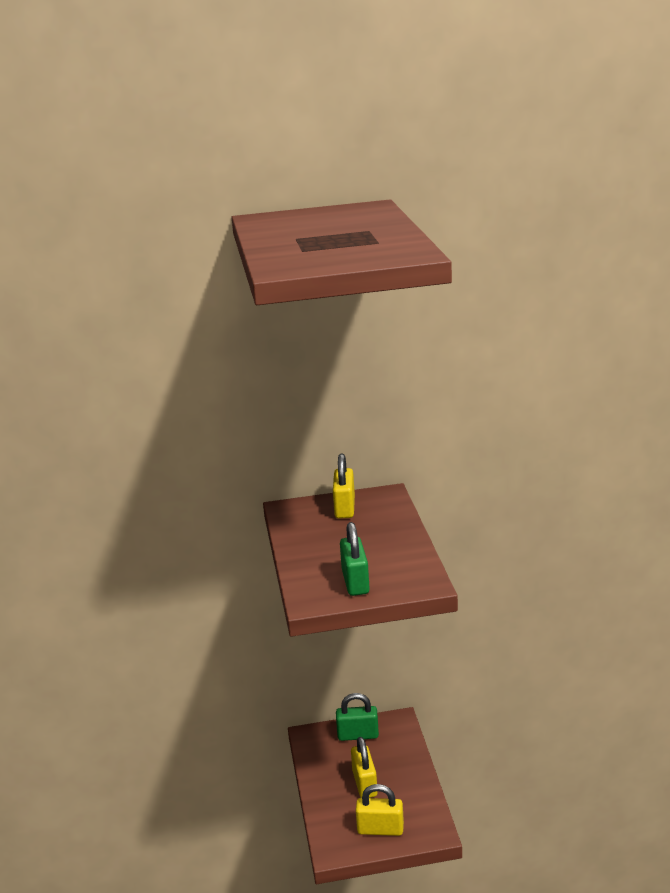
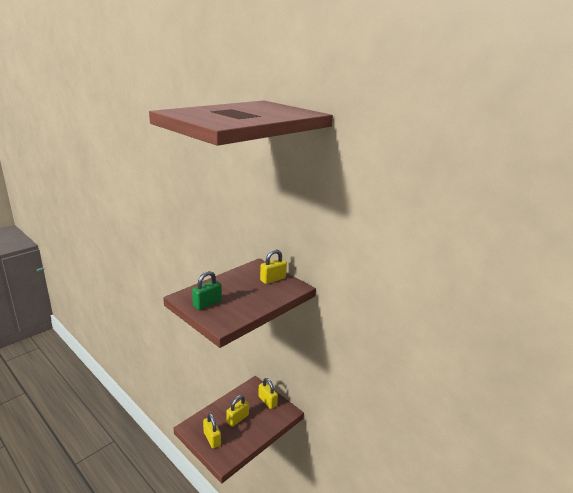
camera: 50 degrees right, 0 degrees up
green padlock [336,693,379,741] -> yellow padlock [258,378,278,409]

